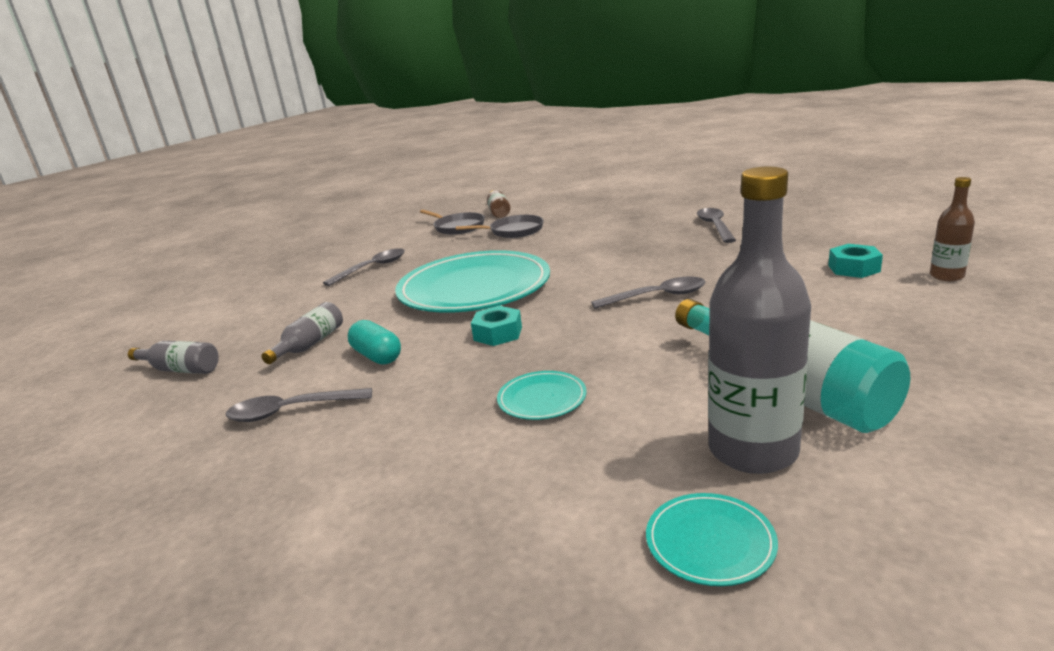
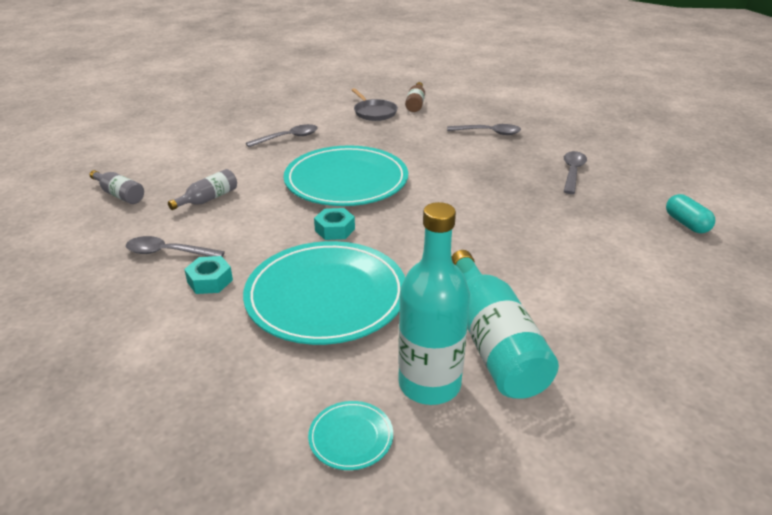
camera: 15 degrees right, 10 degrees up
turquoise capsule [348,320,401,365] -> turquoise capsule moved to [666,194,715,233]
grey pan [456,215,544,238] -> none
turquoise plate [497,371,587,420] -> turquoise plate [243,241,405,345], size x2.45
grey spoon [591,276,705,309] -> grey spoon moved to [447,124,521,135]
grey bottle [708,167,811,474] -> turquoise bottle [398,202,470,405]
turquoise nut [828,244,883,278] -> turquoise nut moved to [184,256,233,294]
brown bottle [930,177,975,281] -> none

